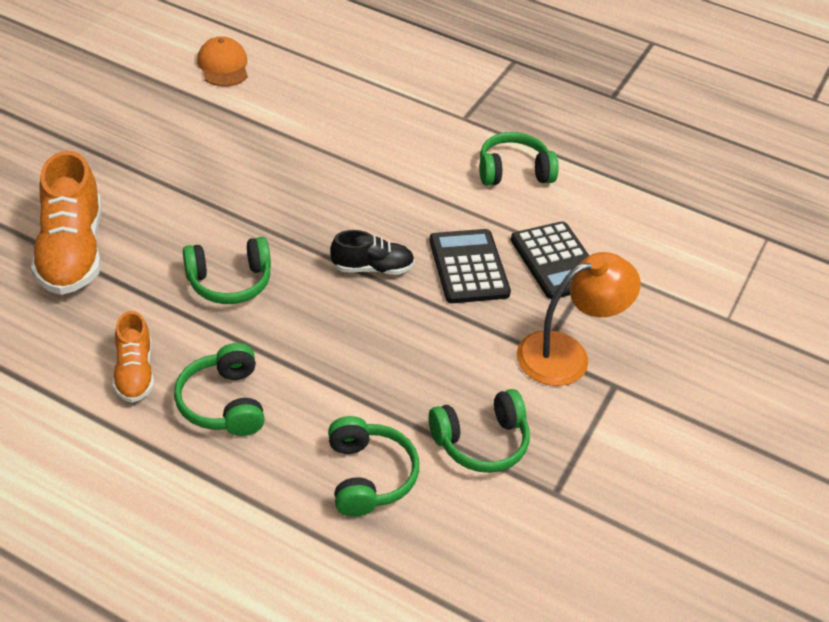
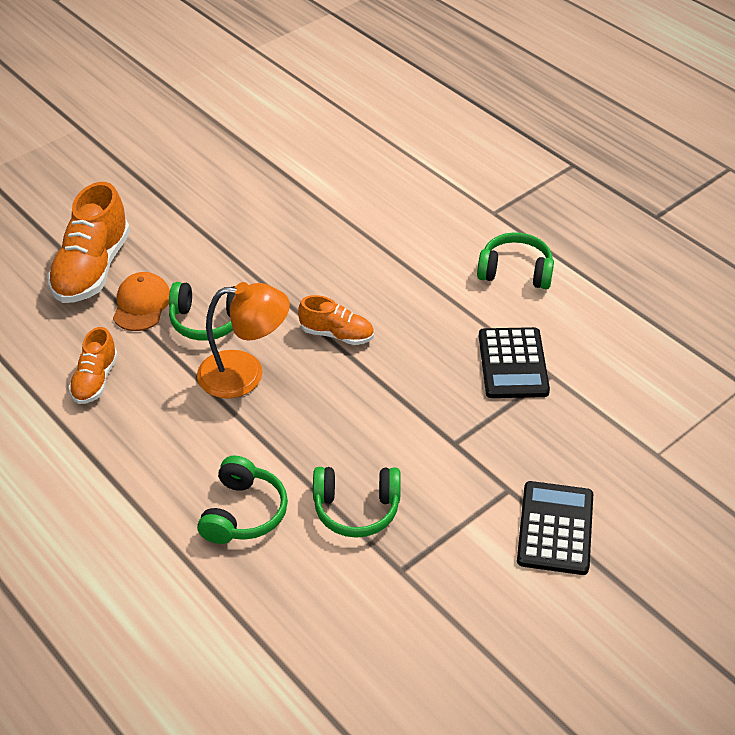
camera: 25 degrees right, 0 degrees up
green headphones [174,343,265,436] -> none
orange cap [197,36,248,86] -> orange cap moved to [113,272,170,331]
black shoe [330,230,415,275] -> orange shoe [298,295,374,345]
black calculator [429,229,511,303] -> black calculator moved to [517,481,593,575]
orange lamp [517,252,641,386] -> orange lamp moved to [197,282,290,398]

